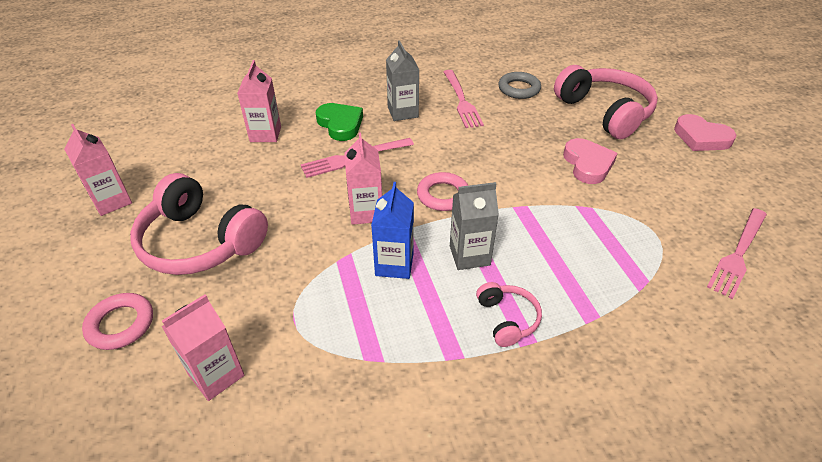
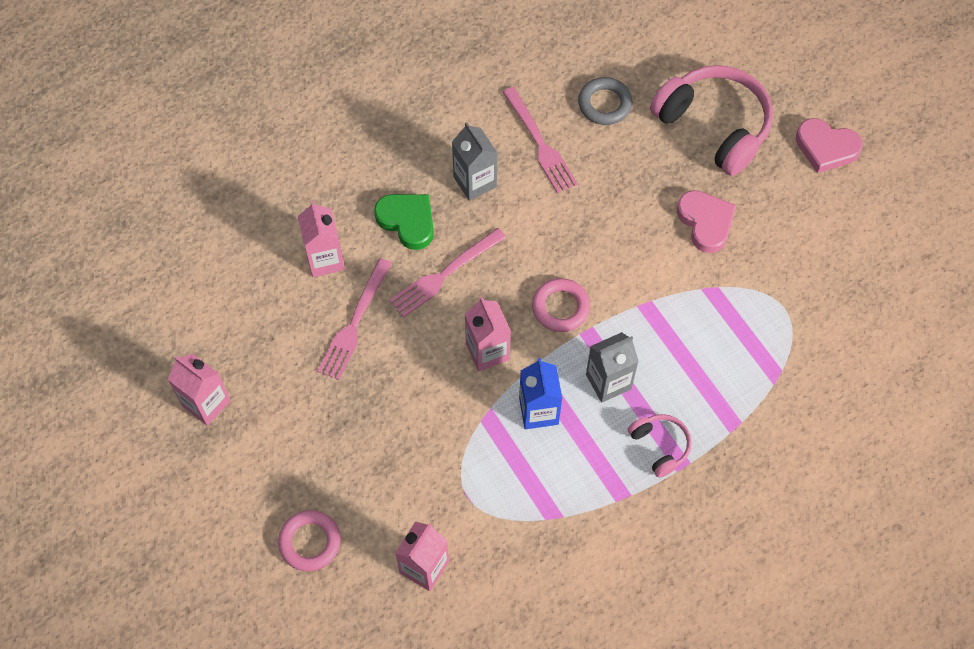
camera: 15 degrees left, 20 degrees up
pink headphones [130,173,268,275] -> none
pink fork [707,208,767,299] -> pink fork moved to [317,258,392,380]

